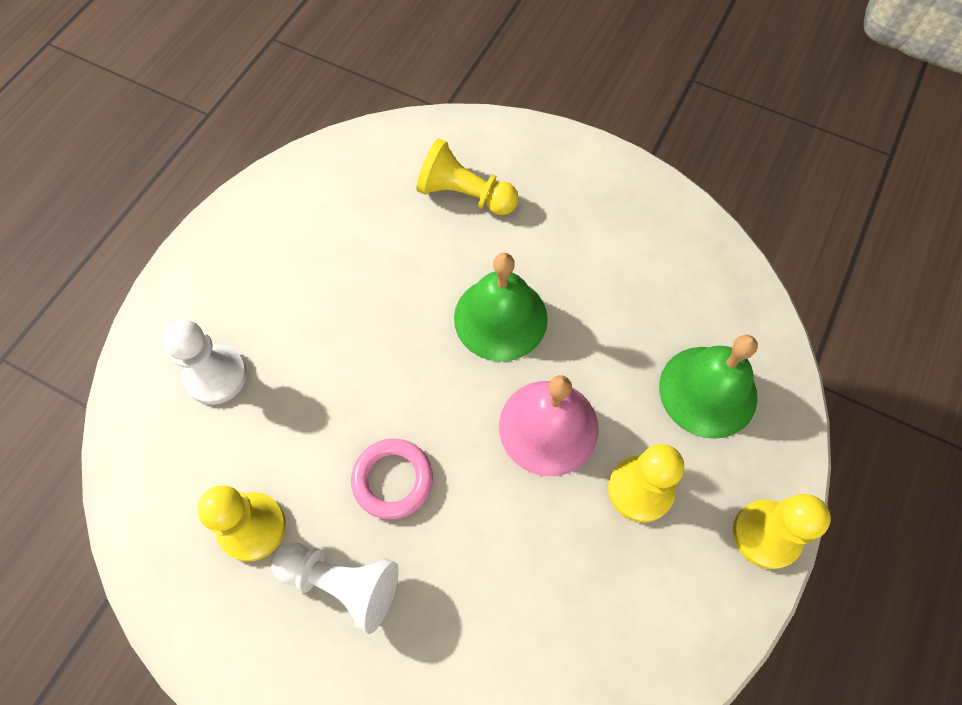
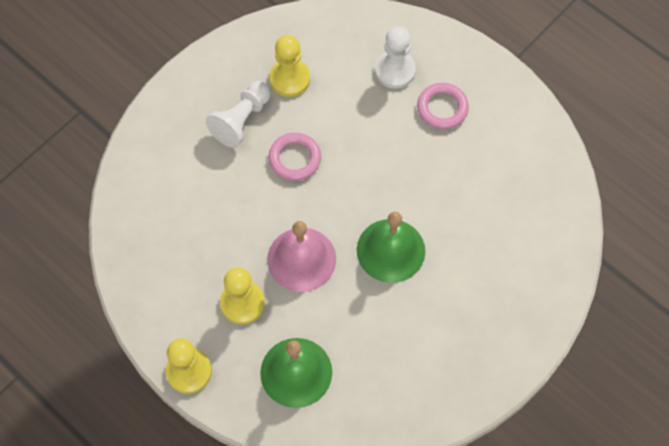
camera: 105 degrees right, 0 degrees up
yellow pawn [416,138,519,215] -> none
none -> pink ring [417,83,469,129]

